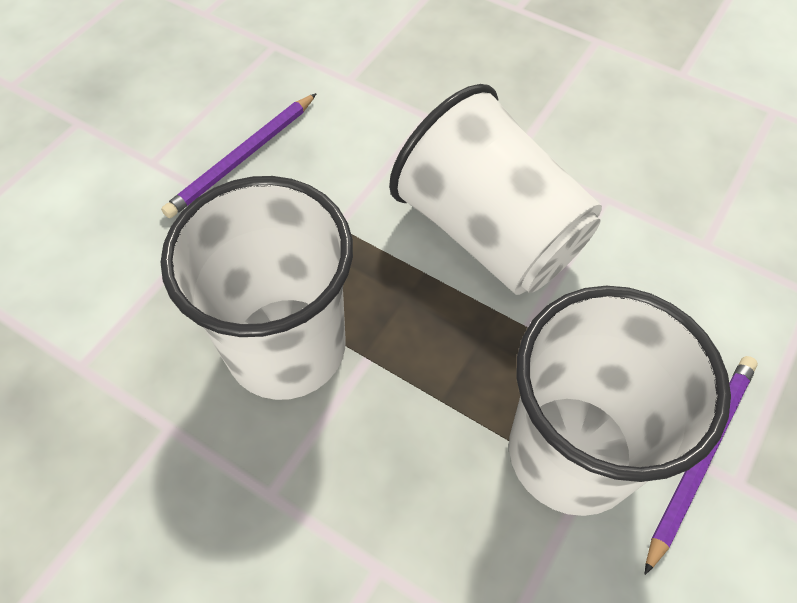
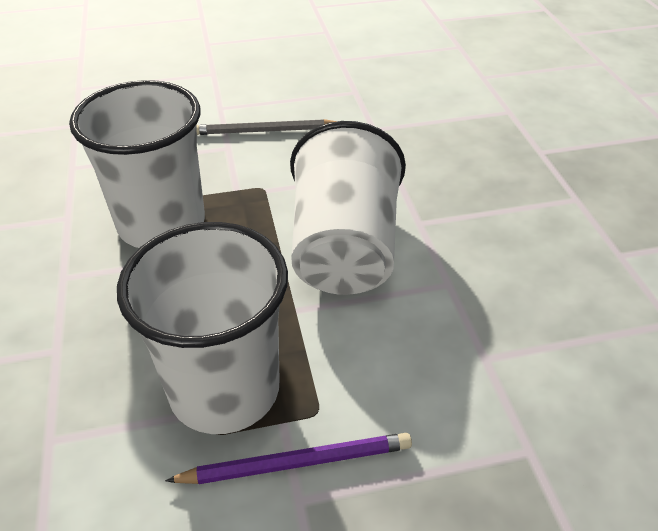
camera: 45 degrees right, 15 degrees down
purple pencil [161,93,317,218] -> grey pencil [197,119,337,135]

